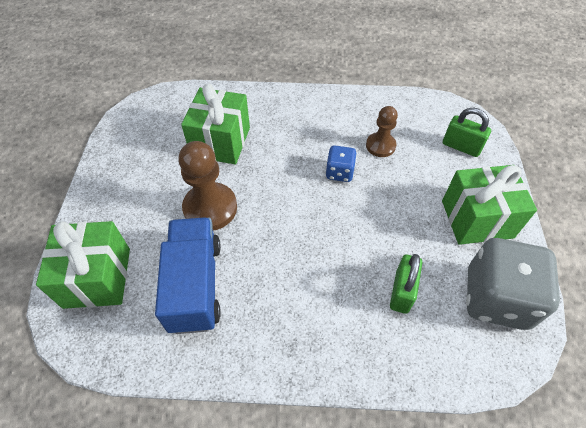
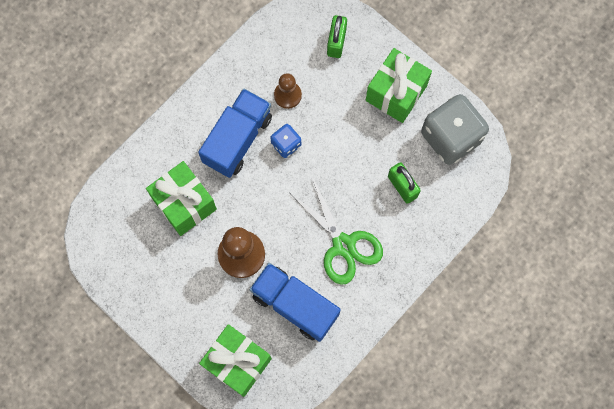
camera: 50 degrees left, 20 degrees up
green padlock [443,108,491,157] -> green padlock turned 60 degrees counterclockwise [327,15,347,58]
none -> blue truck [198,88,272,178]
none -> green scissors [290,177,383,285]

